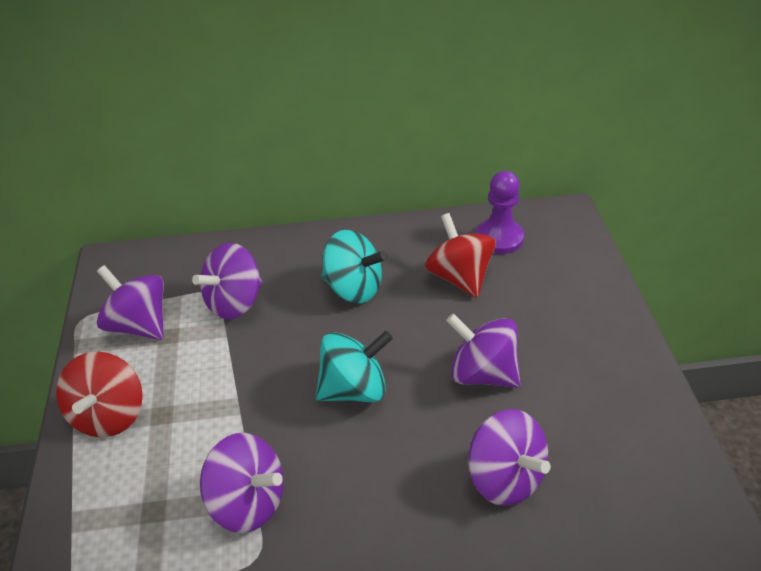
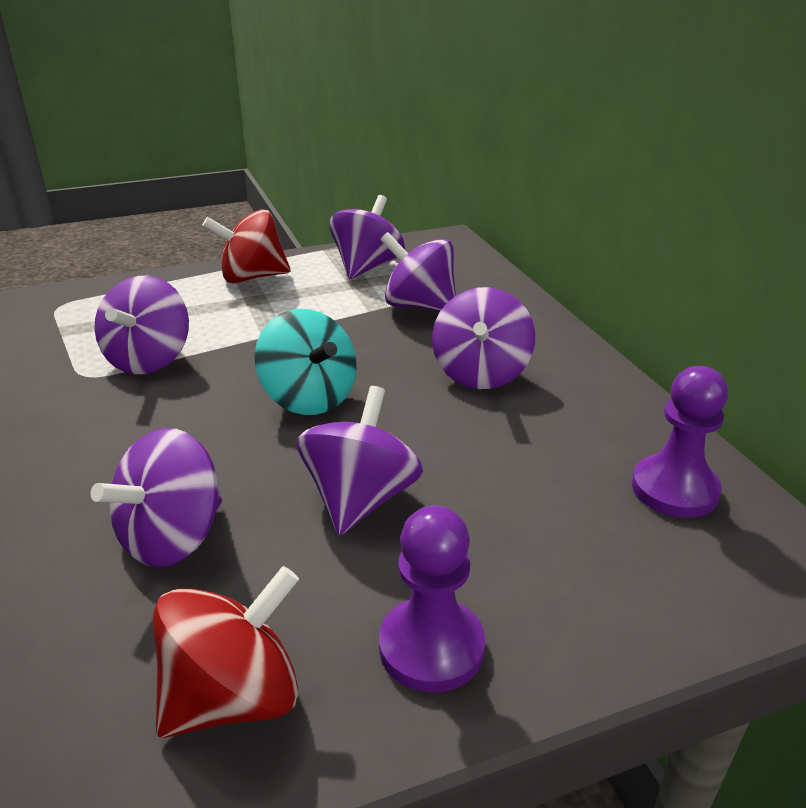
camera: 75 degrees right, 10 degrees down
turquoise spinning top [322,230,387,303] -> purple spinning top [432,287,535,389]
red spinning top [425,213,496,298] -> red spinning top moved to [153,566,299,738]
none -> purple pawn [379,505,485,693]

